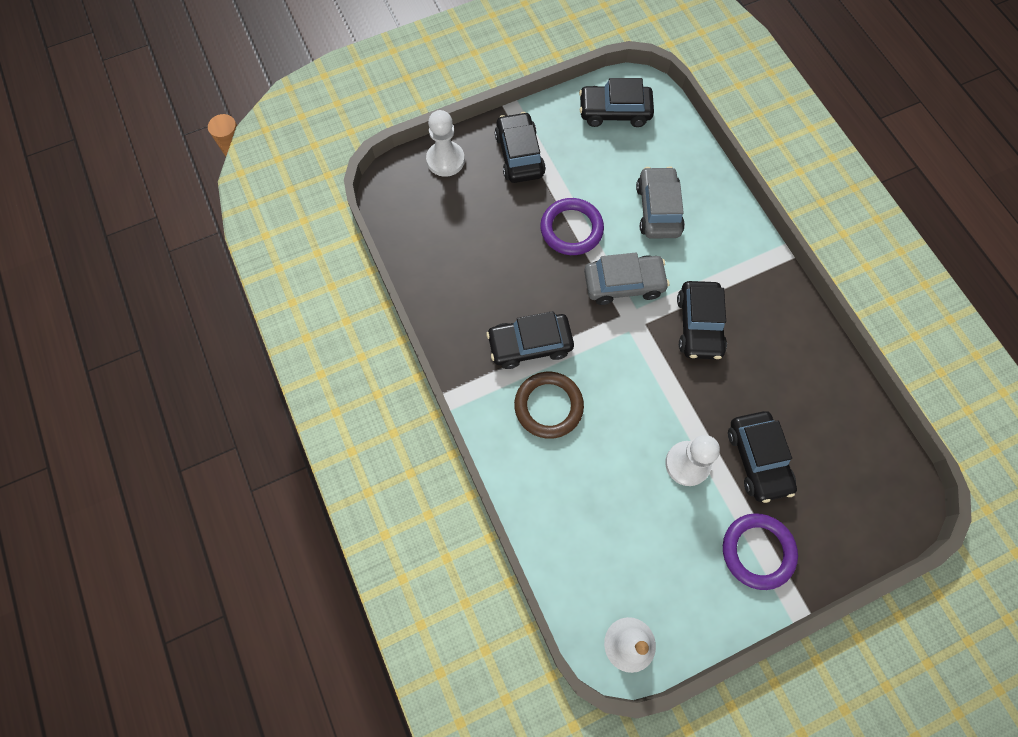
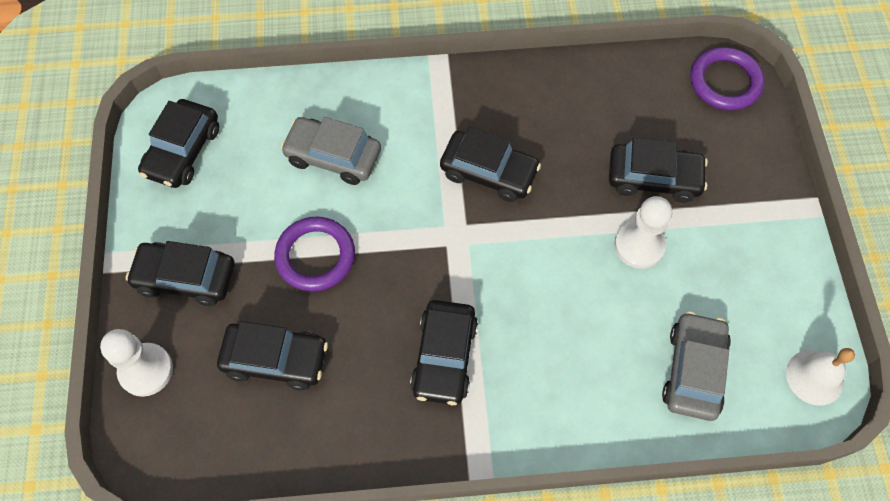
camera: 70 degrees left, 5 degrees down
brown ring [514,372,584,439] -> none
grey car [584,253,669,305] -> grey car moved to [662,311,731,421]
purple ring [723,513,798,590] -> purple ring moved to [690,47,765,110]
none -> black car [217,321,328,391]

